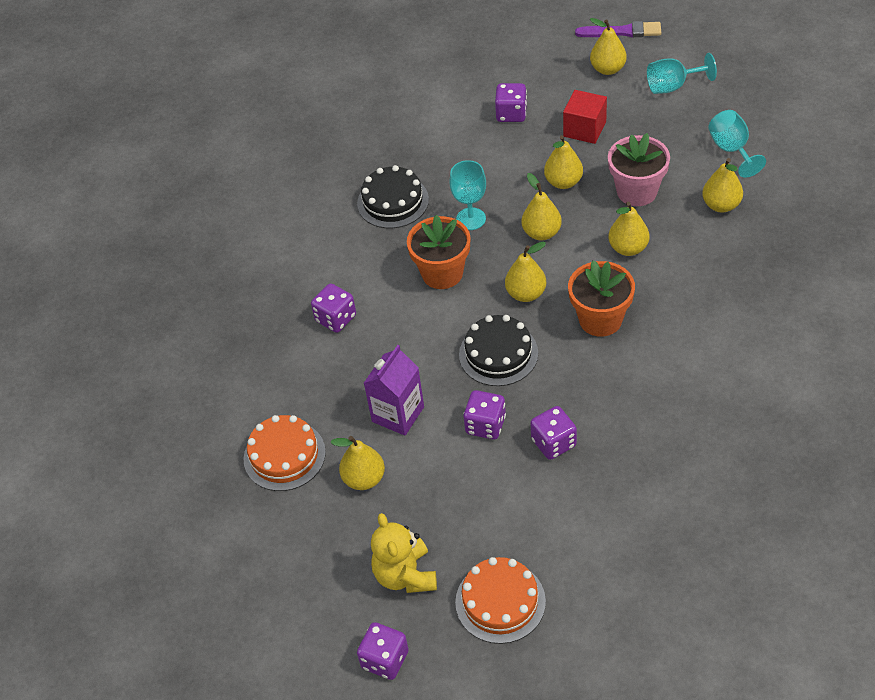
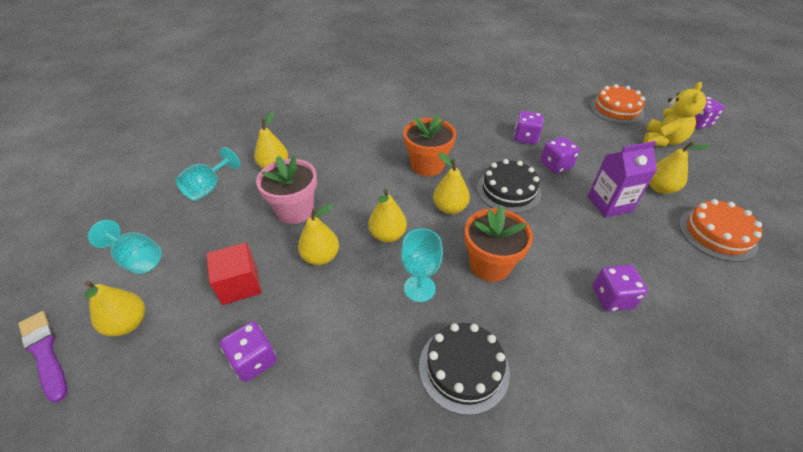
camera: 140 degrees left, 5 degrees down
yellow pear [608,202,649,256] -> none

